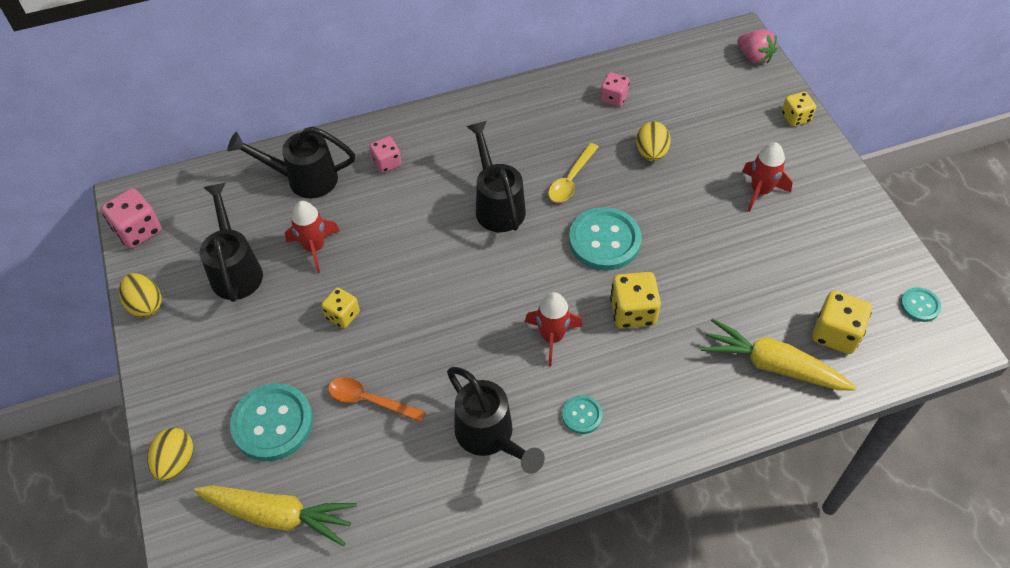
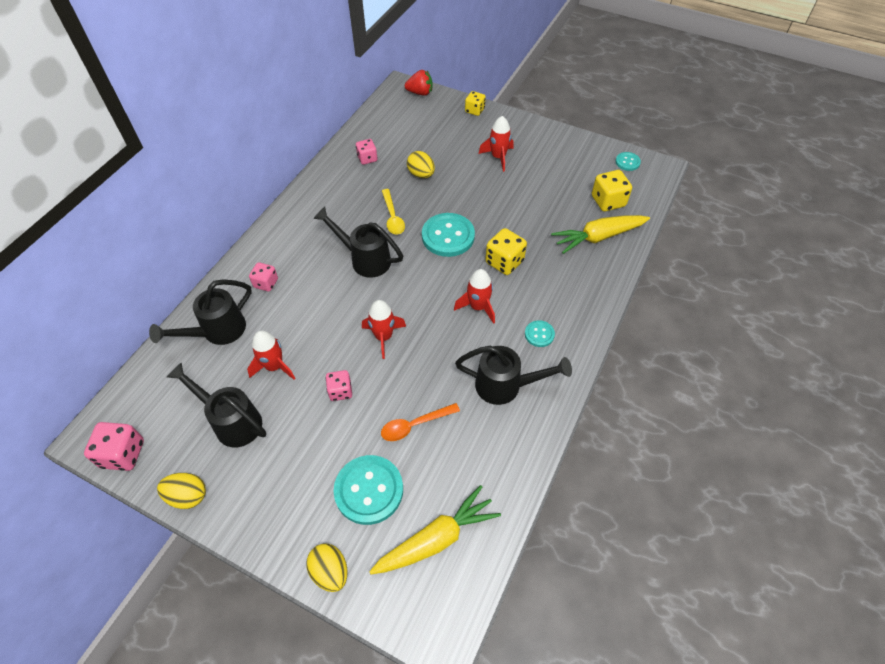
camera: 45 degrees left, 0 degrees up
yellow dice [321,287,360,328] -> pink dice [326,370,352,401]
pink strawberry [737,30,777,65] -> red strawberry [405,70,433,96]
none -> red rocket [362,300,406,359]

